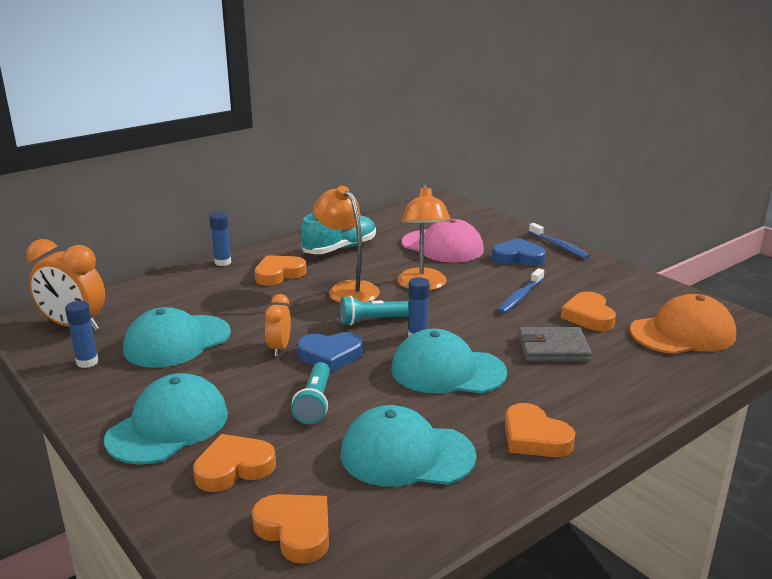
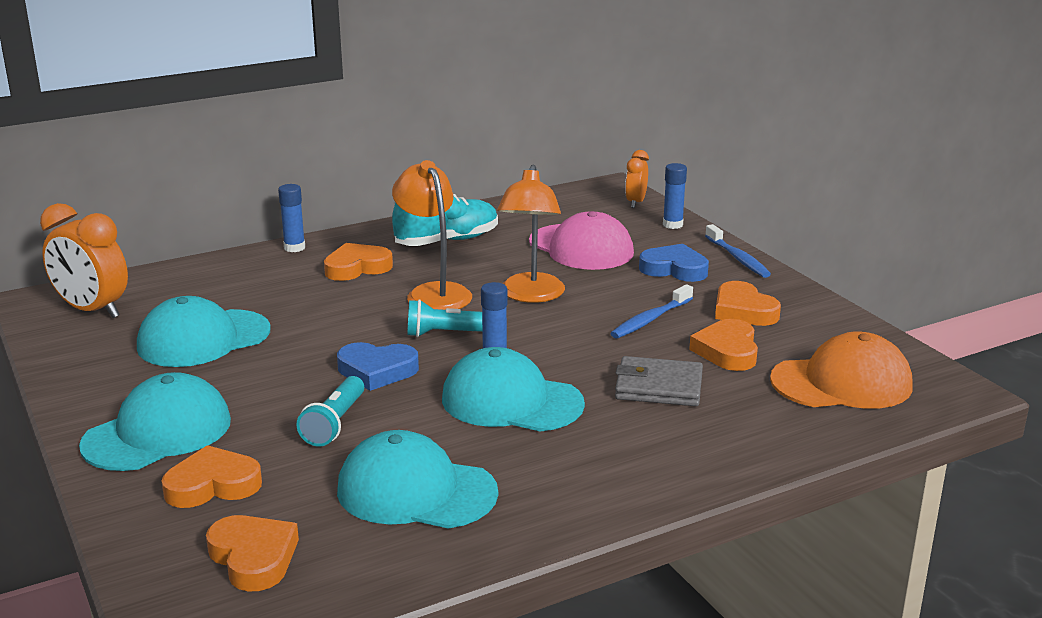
camera: 10 degrees right, 0 degrees up
blue glue stick [65,301,98,368] -> blue glue stick moved to [663,163,687,229]
orange clock [265,294,291,356] -> orange clock moved to [625,150,649,208]
orange heart [505,403,575,457] -> orange heart moved to [715,281,781,326]

